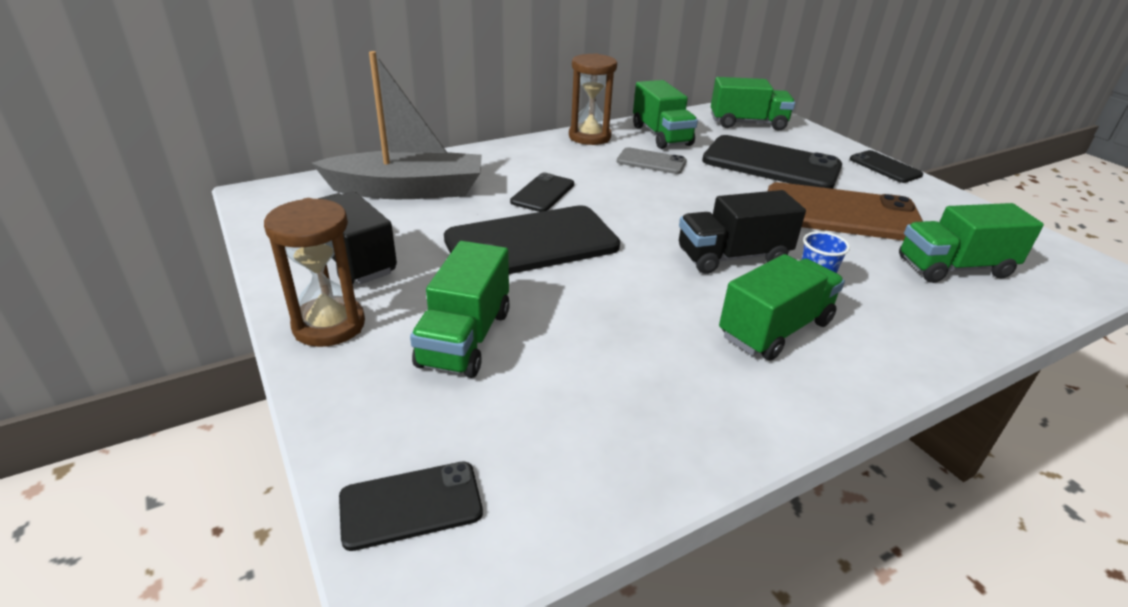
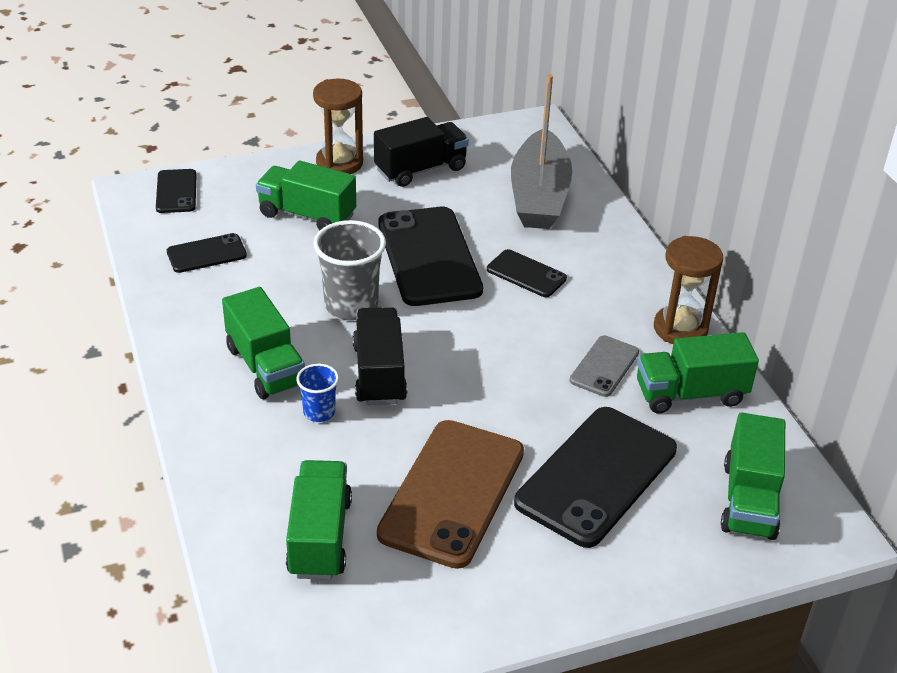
camera: 100 degrees right, 5 degrees up
black phone [850,150,923,183] -> black phone moved to [167,233,247,273]
none -> grey cup [313,220,386,320]

